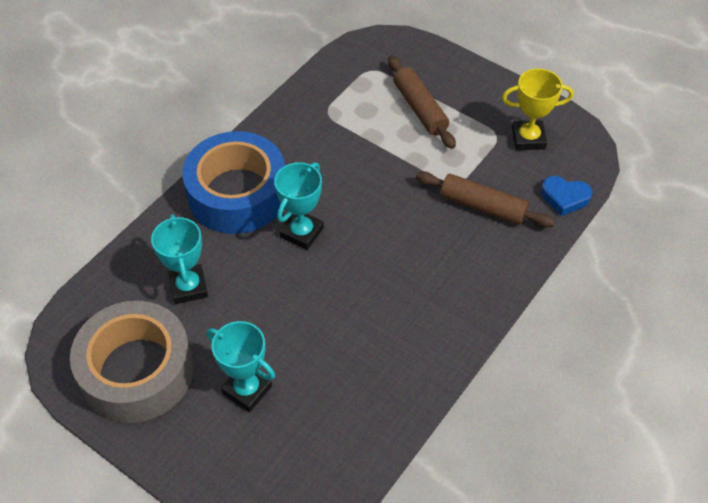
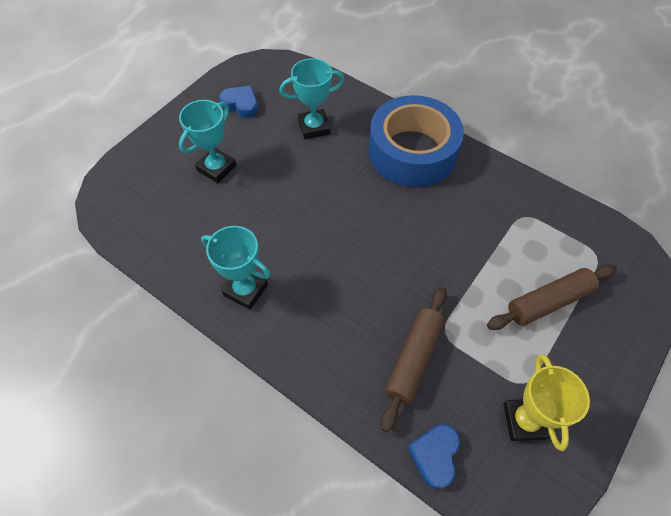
camera: 90 degrees right, 5 degrees up
grey tape [70,301,194,423] -> blue heart [219,86,258,118]
turquoise trophy [274,162,324,250] -> turquoise trophy moved to [201,226,271,310]

